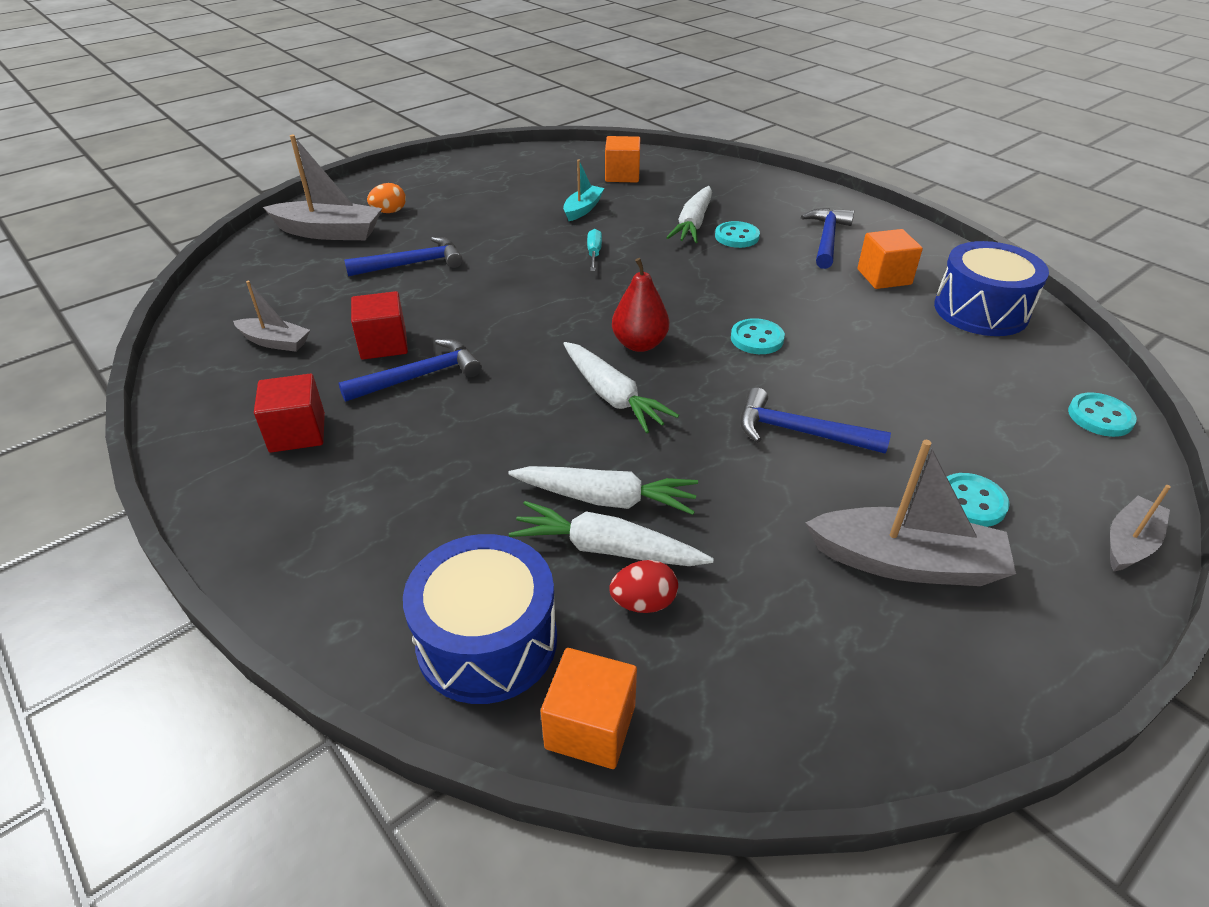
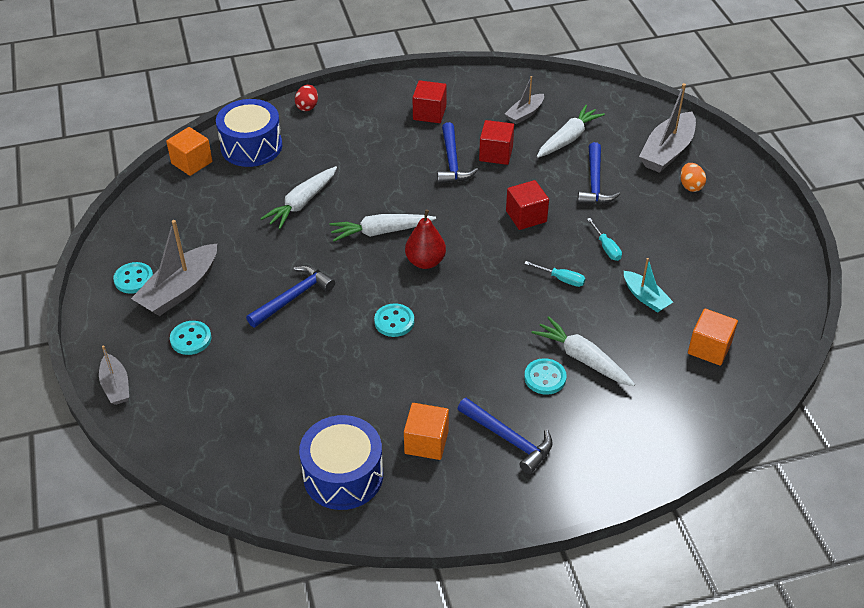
camera: 115 degrees right, 5 degrees up
white carrot [509,501,714,566] -> white carrot moved to [537,105,605,158]
red egg [609,560,678,613] -> red egg moved to [295,85,318,111]
turquoise button [1068,392,1137,437] -> turquoise button moved to [113,262,153,294]
none -> red cube [506,180,549,230]
none -> turquoise screwdriver [587,218,622,261]

